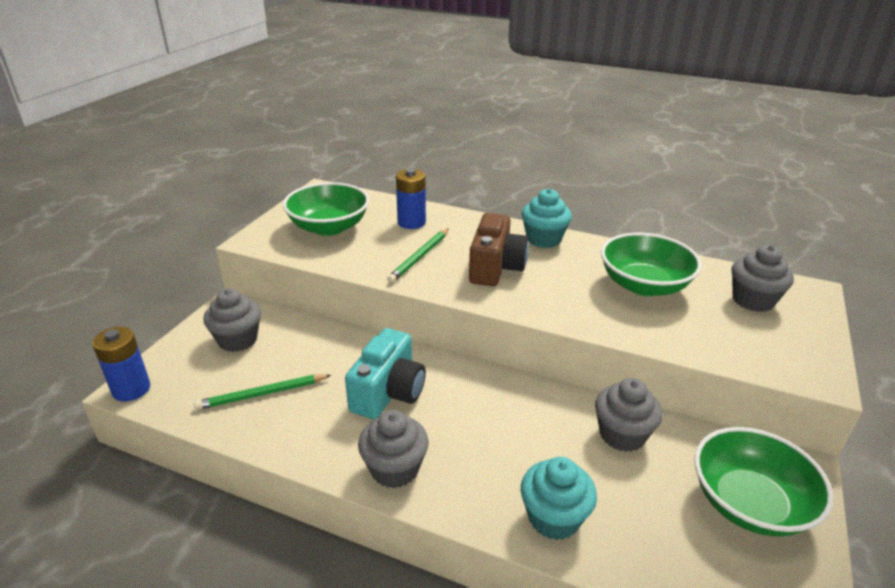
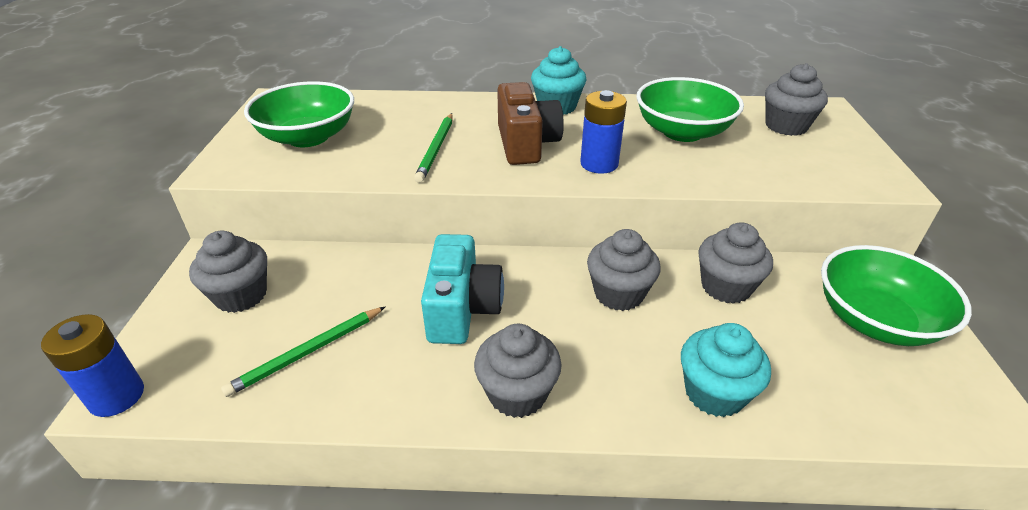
camera: 20 degrees left, 5 degrees up
blue battery [396,169,426,229] -> blue battery moved to [580,90,627,174]
none -> grey cupcake [587,229,661,311]

